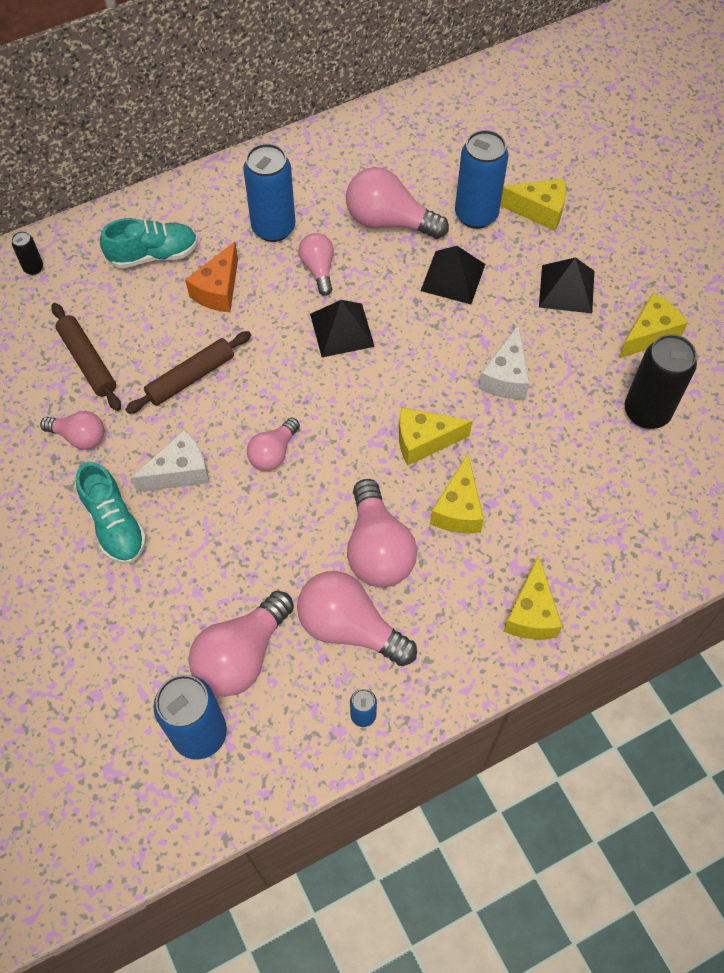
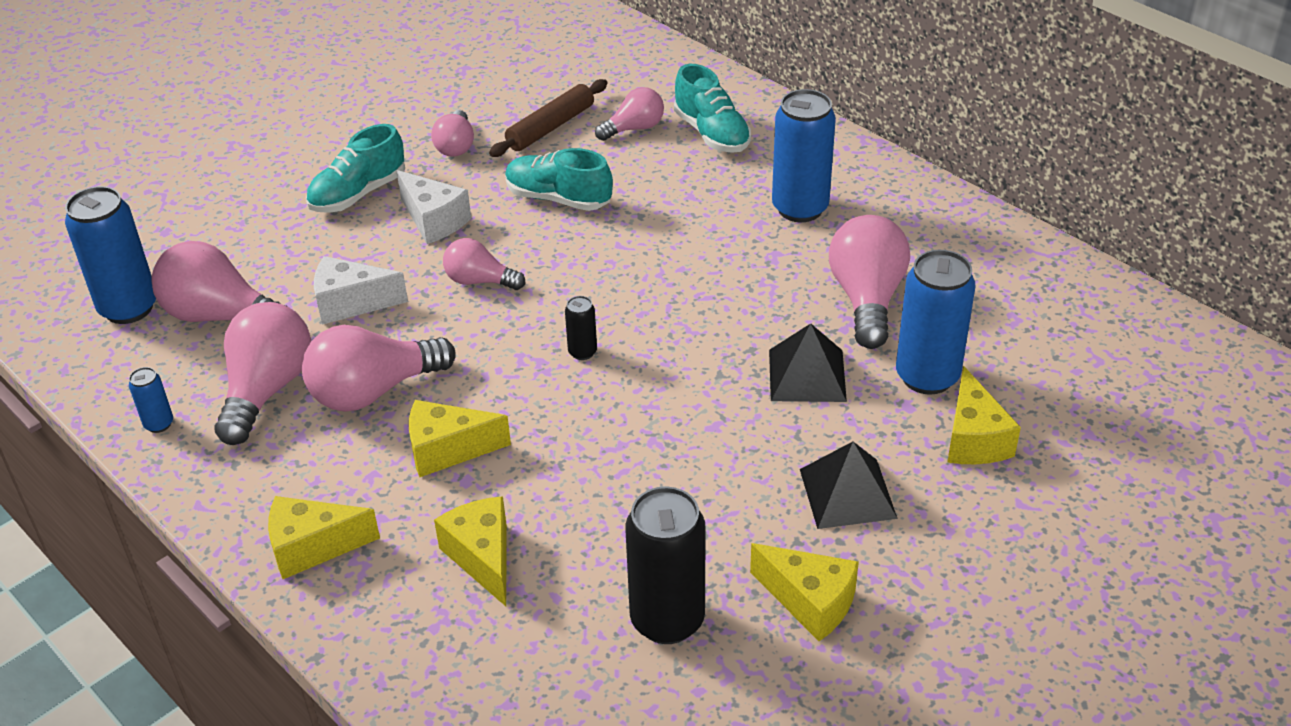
camera: 75 degrees right, 20 degrees down
black can [12,231,43,275] -> black can moved to [565,296,597,360]
brown rolling pin [125,331,251,414] -> turquoise shoe [505,148,613,211]
orange cheese [185,241,238,312] -> none
pink light bulb [298,233,334,296] -> pink light bulb moved to [595,87,664,141]
black pyramid [310,300,375,357] -> none
yellow cheese [399,407,472,465] -> yellow cheese moved to [434,496,507,606]
white cheese [478,324,530,399] -> white cheese moved to [314,256,408,325]

